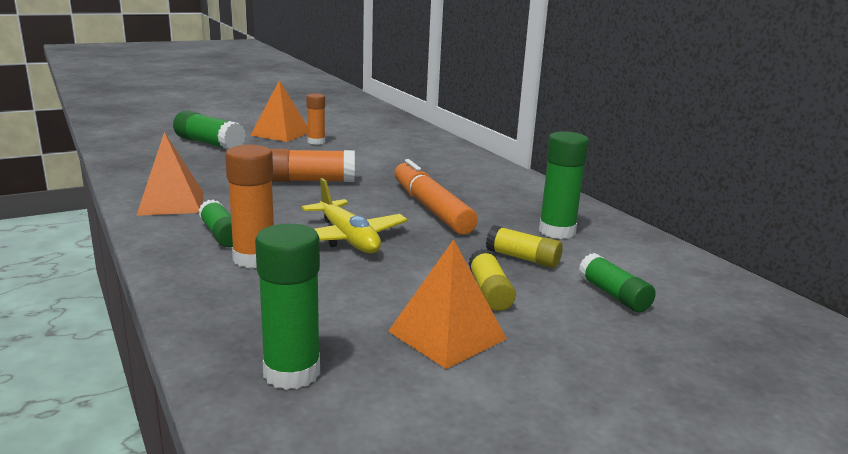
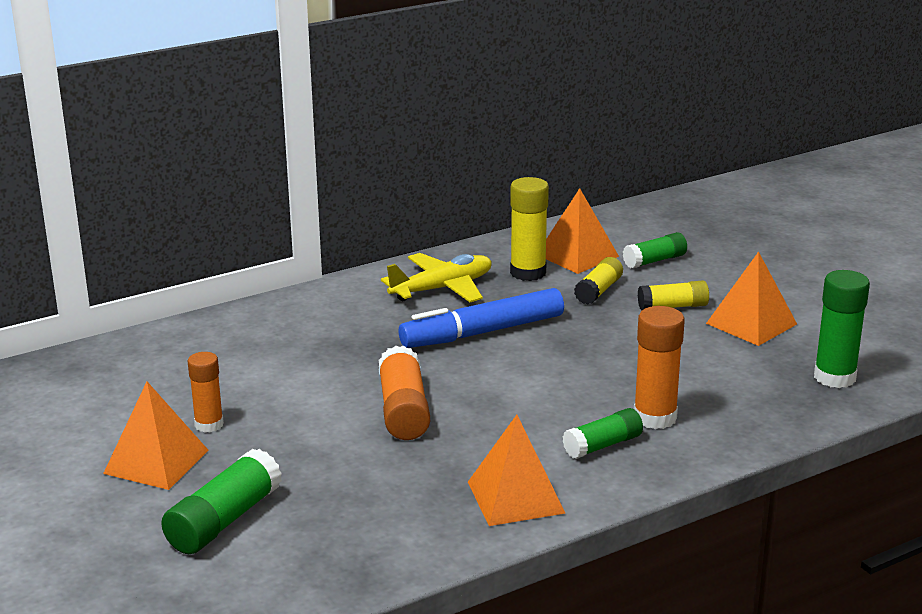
camera: 90 degrees left, 5 degrees up
yellow plane [302,178,408,253] -> yellow plane moved to [381,253,492,302]
orange marker [394,159,478,235] -> blue marker [399,288,564,348]
green glue stick [539,131,589,239] -> yellow glue stick [510,177,549,281]
none -> orange pyramid [546,188,619,274]

